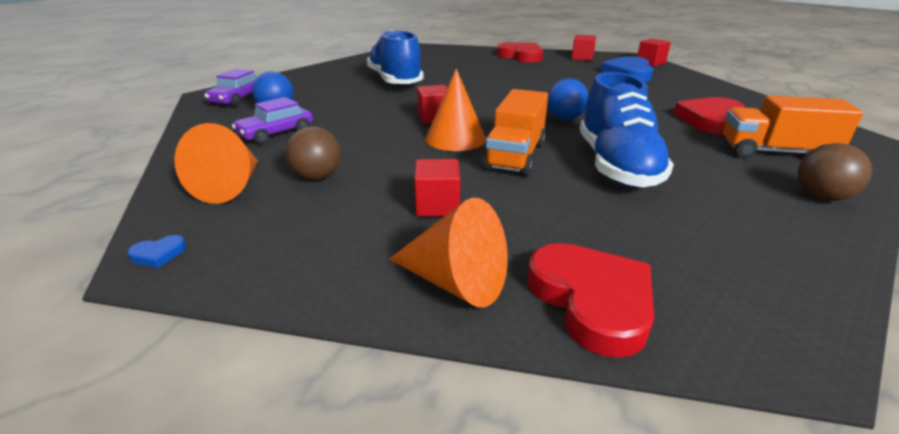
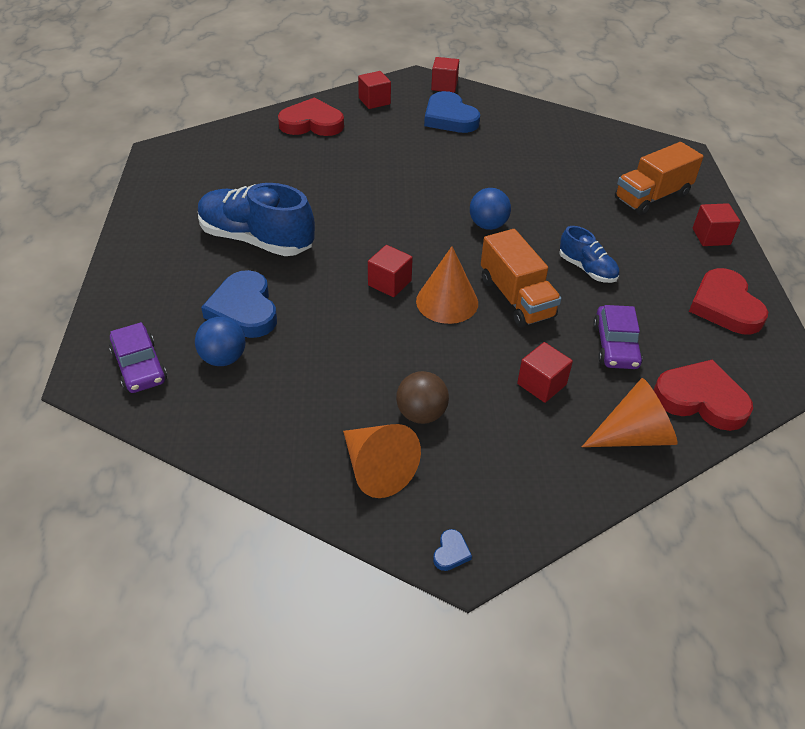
camera: 45 degrees left, 15 degrees up
purple car [232,97,313,144] -> purple car moved to [593,305,643,369]
blue shoe [580,72,674,187] -> blue shoe [559,226,619,283], size x0.53
red heart [673,97,745,135] -> red heart moved to [689,268,768,334]
brown ball [798,143,872,201] -> red cube [693,203,740,246]
none -> blue heart [201,270,277,338]

